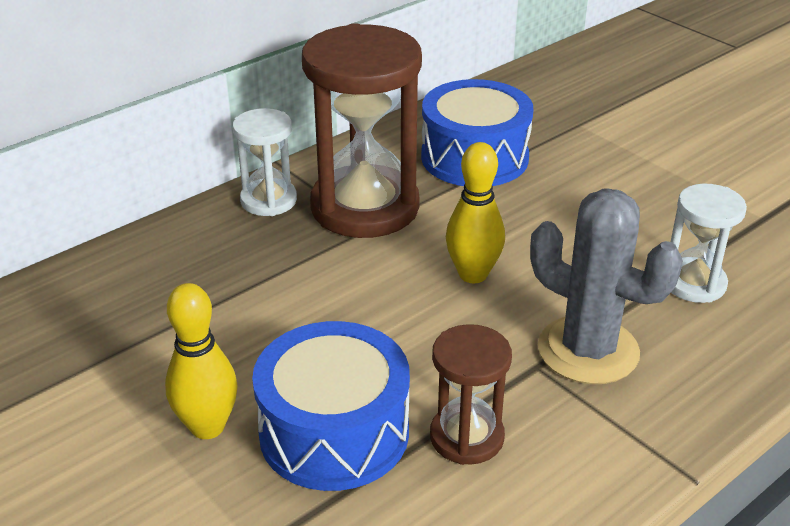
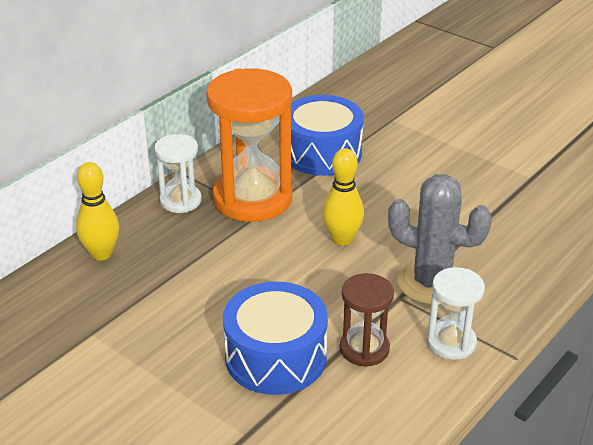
camera: 10 degrees left, 0 degrees up
yellow bowling pin [165,283,238,439] -> yellow bowling pin moved to [76,162,119,261]
brown hourglass [302,23,422,238] -> orange hourglass [206,68,293,222]
white hourglass [671,184,747,303] -> white hourglass moved to [427,267,485,360]

